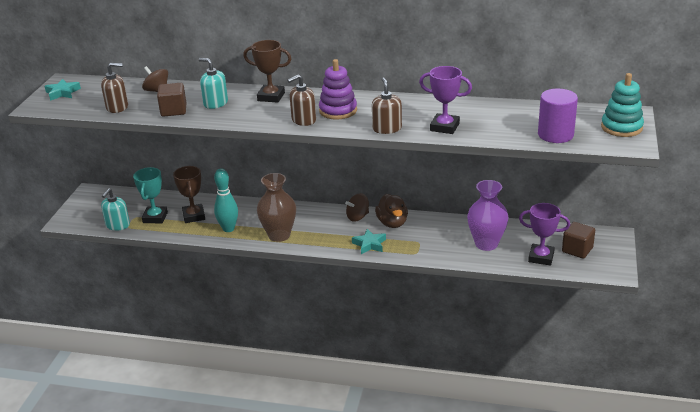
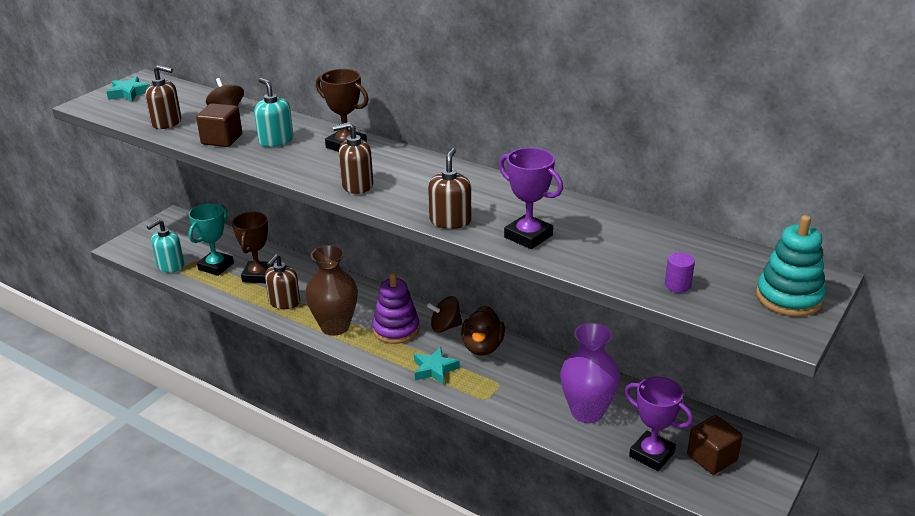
camera: 20 degrees right, 0 degrees up
turquoise bowling pin [214,168,238,232] -> brown soap dispenser [265,254,300,309]
purple stacking toy [319,59,357,120] -> purple stacking toy moved to [372,272,420,344]
purple cylinder [538,89,578,143] -> purple cylinder [665,252,695,293], size x0.47

